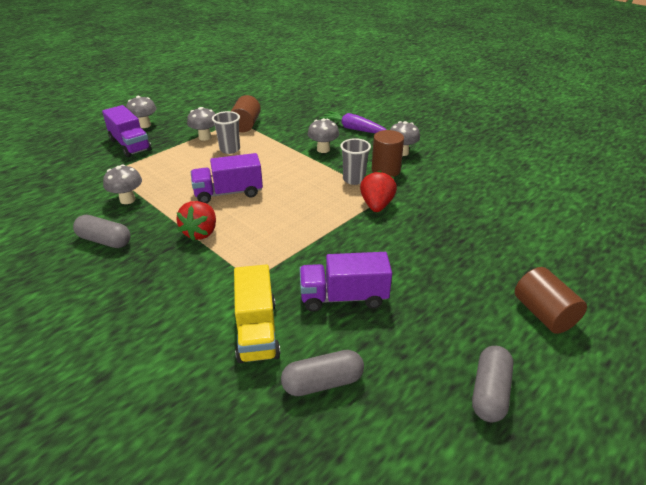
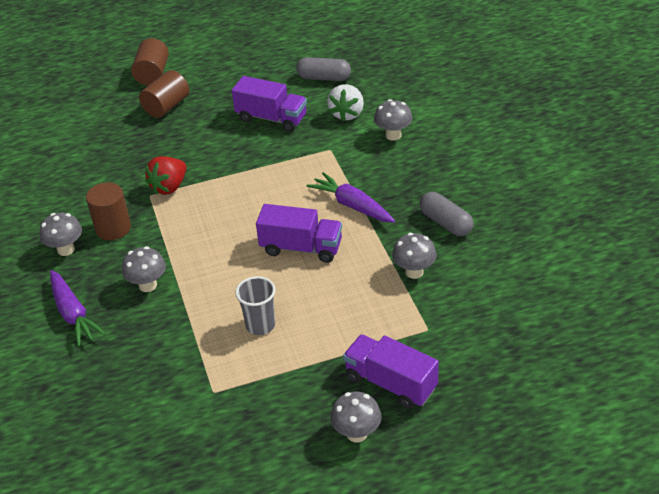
camera: 150 degrees left, 5 degrees up
purple truck [102,105,152,157] -> purple truck turned 45 degrees counterclockwise [343,334,439,409]
red strawberry [176,201,216,241] -> purple carrot [307,172,395,223]
grey mushroom [187,107,215,141] -> grey mushroom moved to [374,99,413,141]
brown cylinder [231,95,261,132] -> brown cylinder moved to [139,70,189,118]
yellow truck [234,264,281,363] -> white strawberry [327,84,364,122]
grey cup [340,138,371,185] -> none
grey capsule [472,346,514,422] -> none

